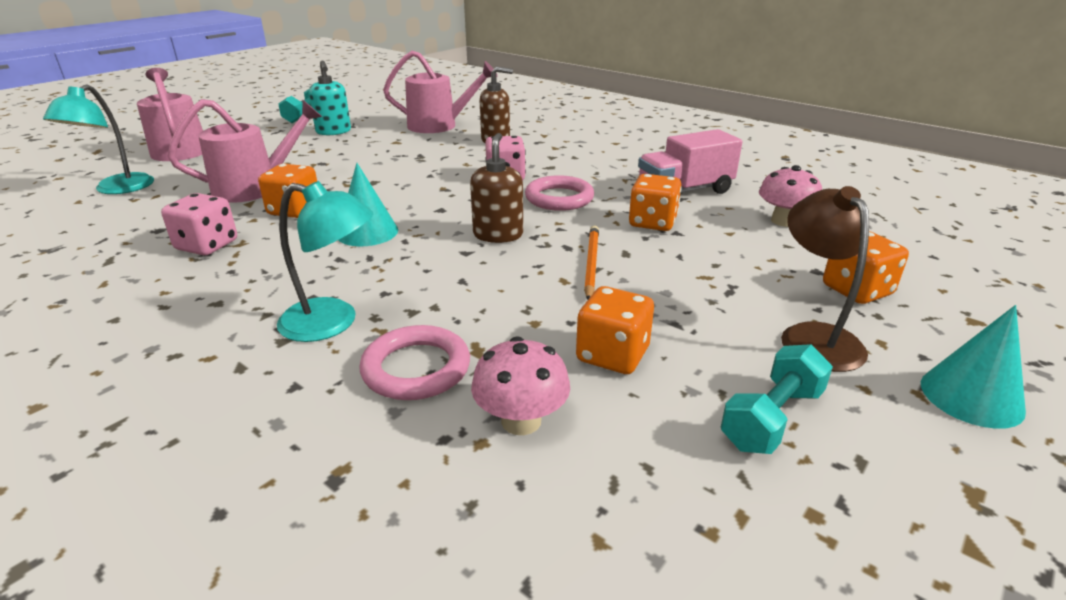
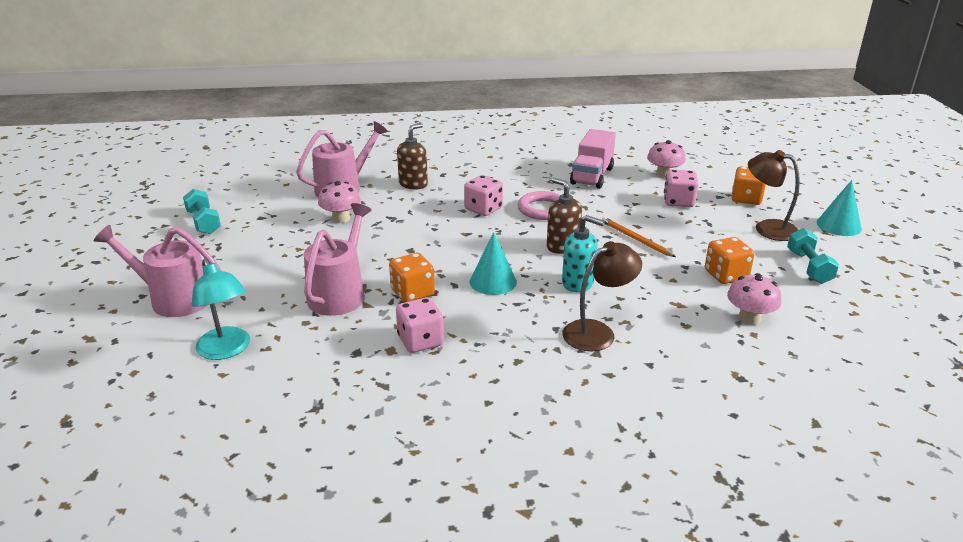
camera: 45 degrees left, 0 degrees up
turquoise lamp [277,181,373,342] -> brown lamp [562,241,642,351]
turquoise soap dispenser [309,61,351,135] -> turquoise soap dispenser moved to [562,215,604,292]
pink ring [359,325,470,400] -> none
orange dice [629,174,682,231] -> none
none -> pink mushroom [318,181,361,223]
none -> pink dice [664,169,698,207]

